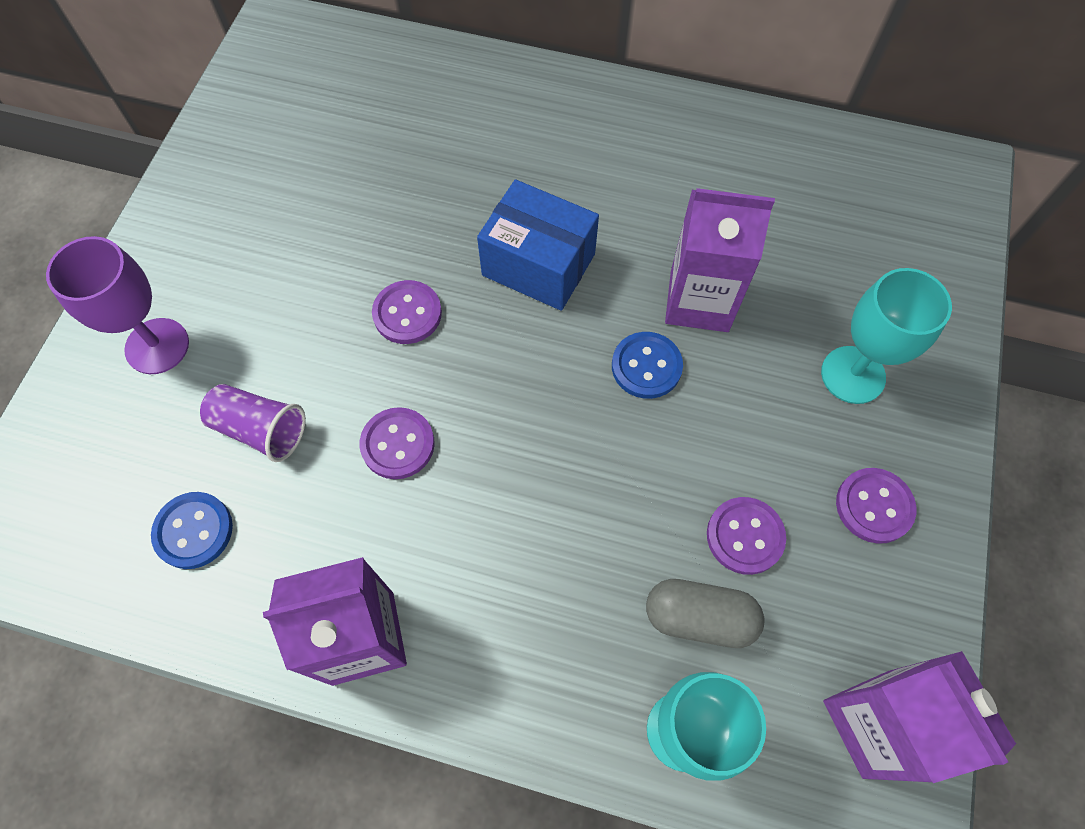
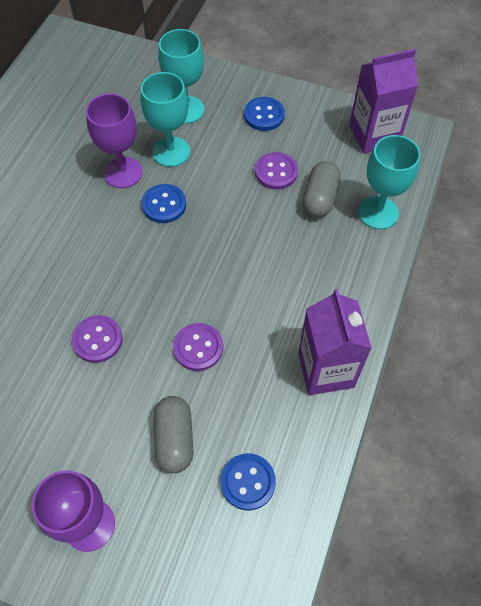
camera: 85 degrees left, 5 degrees down
purple cup [200,384,306,462] -> grey capsule [154,396,194,473]
blue box [477,179,599,311] -> none
purple carton [665,188,775,332] -> purple goblet [86,94,143,188]
purple button [836,468,916,544] -> blue button [244,97,285,131]
none -> turquoise goblet [141,72,190,167]

